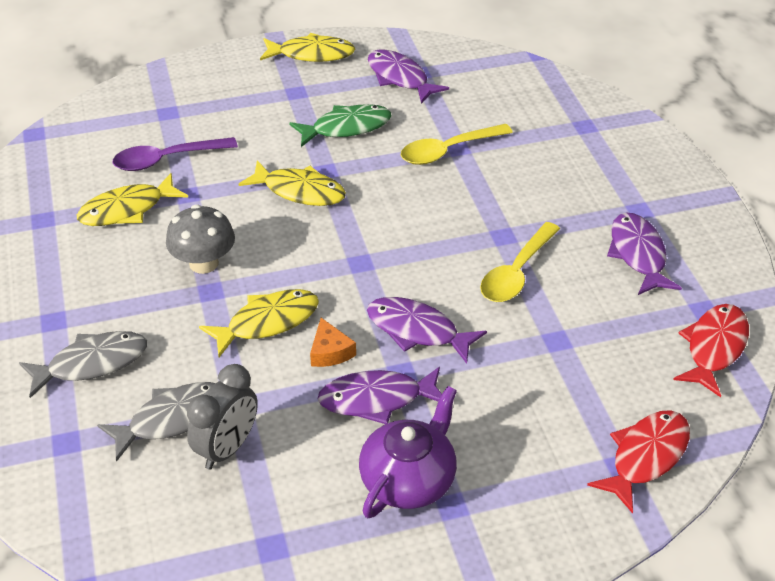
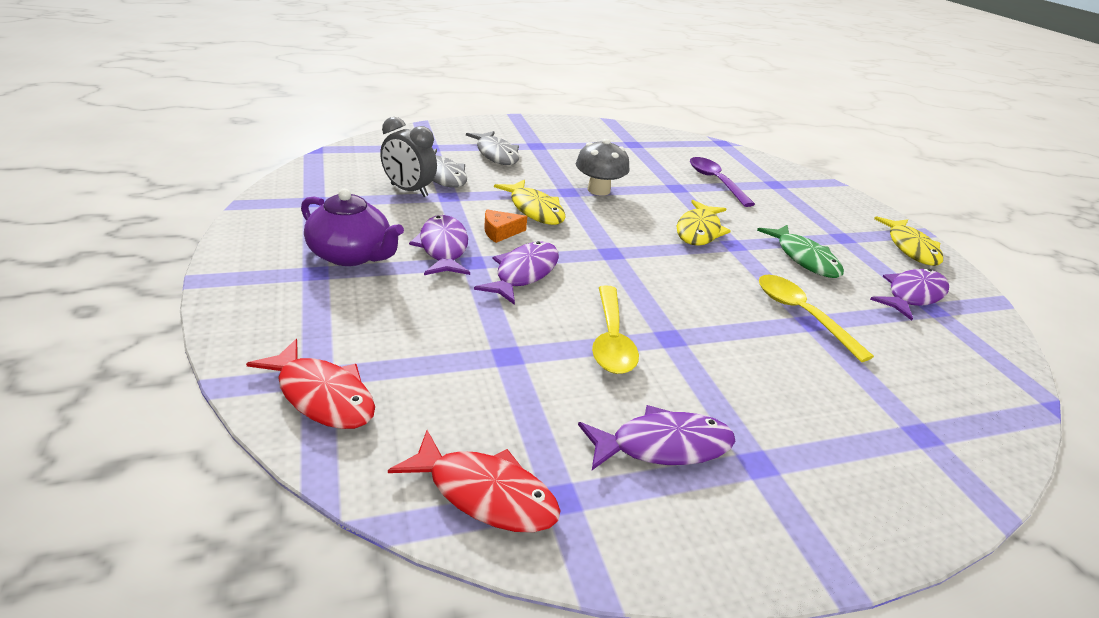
camera: 85 degrees right, 10 degrees down
yellow fish [77,173,188,226] -> none
yellow spoon [480,222,560,302] -> yellow spoon turned 120 degrees counterclockwise [592,285,639,374]

